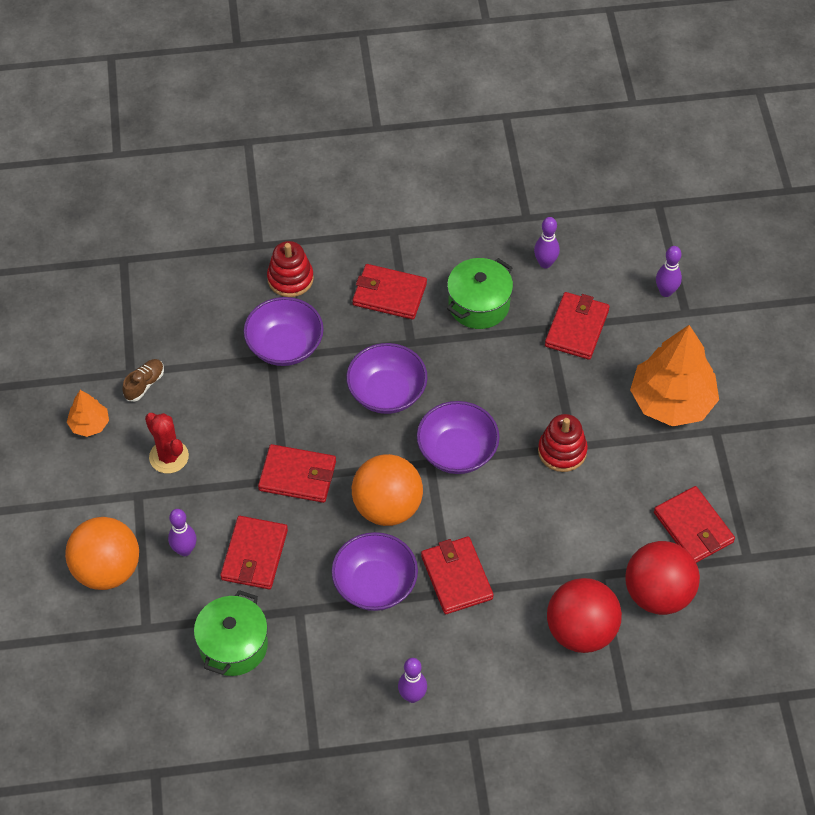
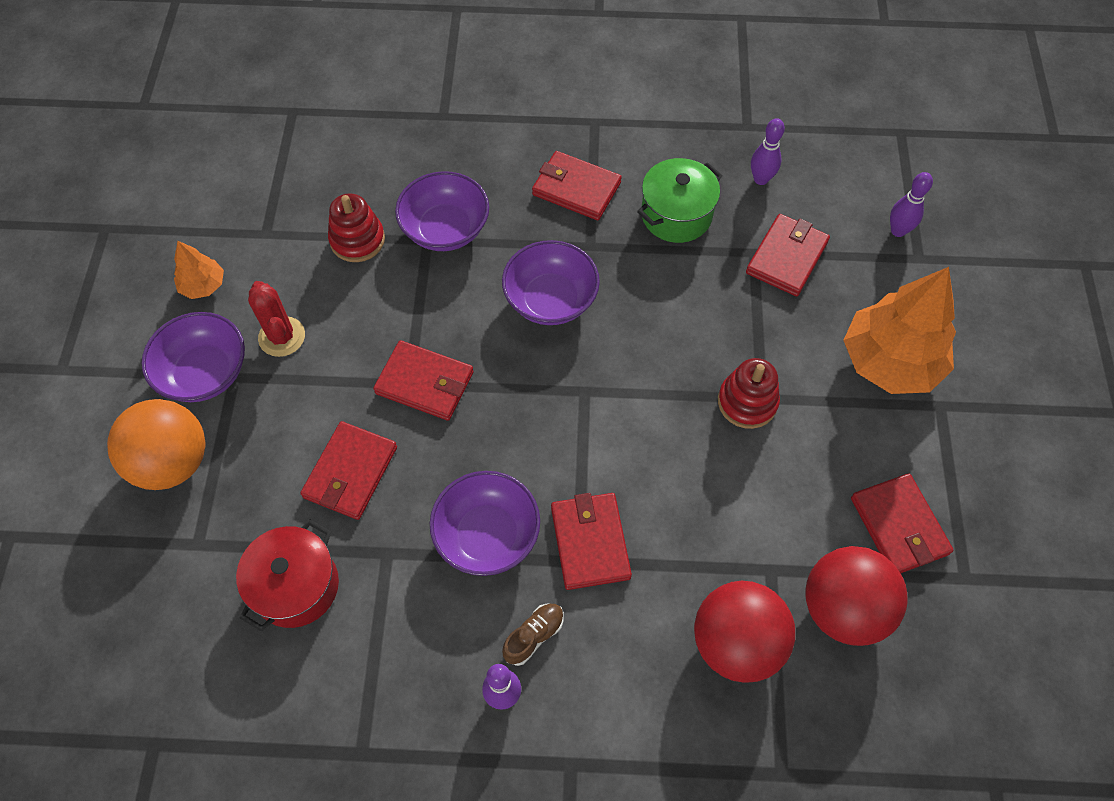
camera: 10 degrees right, 5 degrees up
brown shoe [122,359,164,401] -> brown shoe moved to [502,603,564,666]
purple bowling pin [168,509,197,556] -> none
green pot [194,590,268,676] -> red pot [236,520,339,631]
red stacking toy [267,241,314,297] -> red stacking toy moved to [328,193,385,262]
orange ball [352,454,423,526] -> none
purple bowl [417,401,500,474] -> purple bowl moved to [142,312,245,402]

